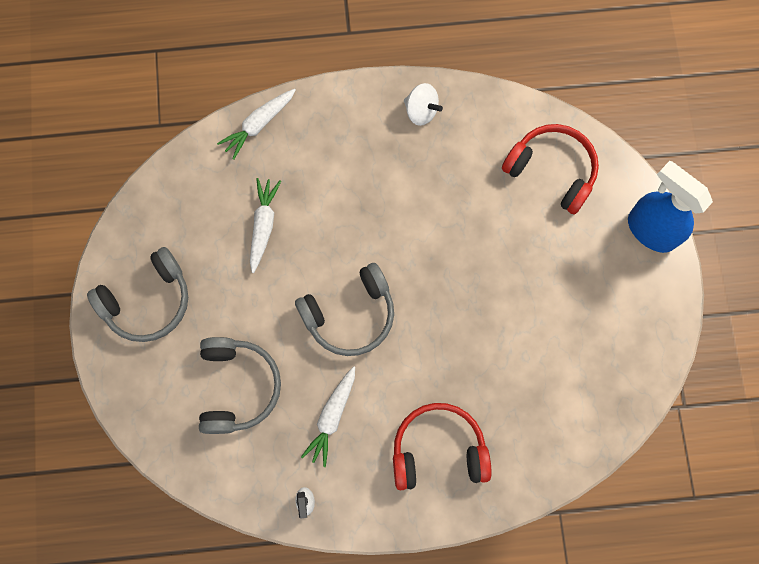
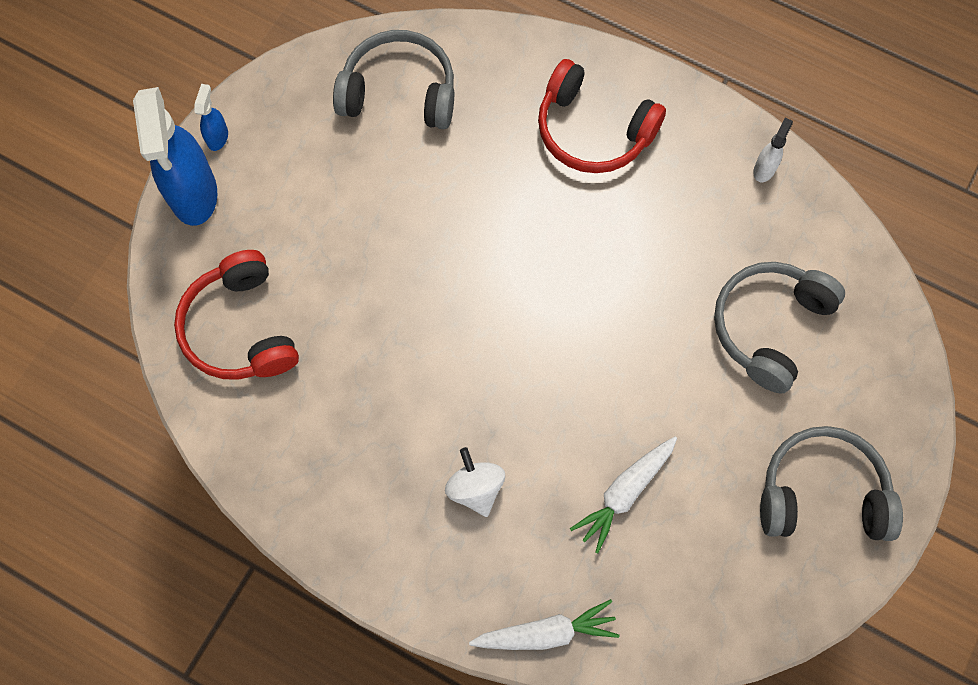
camera: 145 degrees left, 5 degrees down
grey headphones [295,263,394,356] -> grey headphones moved to [333,30,454,129]
white carrot [301,366,355,467] -> none
white spinning top [404,83,443,126] -> white spinning top moved to [445,447,505,517]
none -> blue spray bottle [195,84,228,151]

